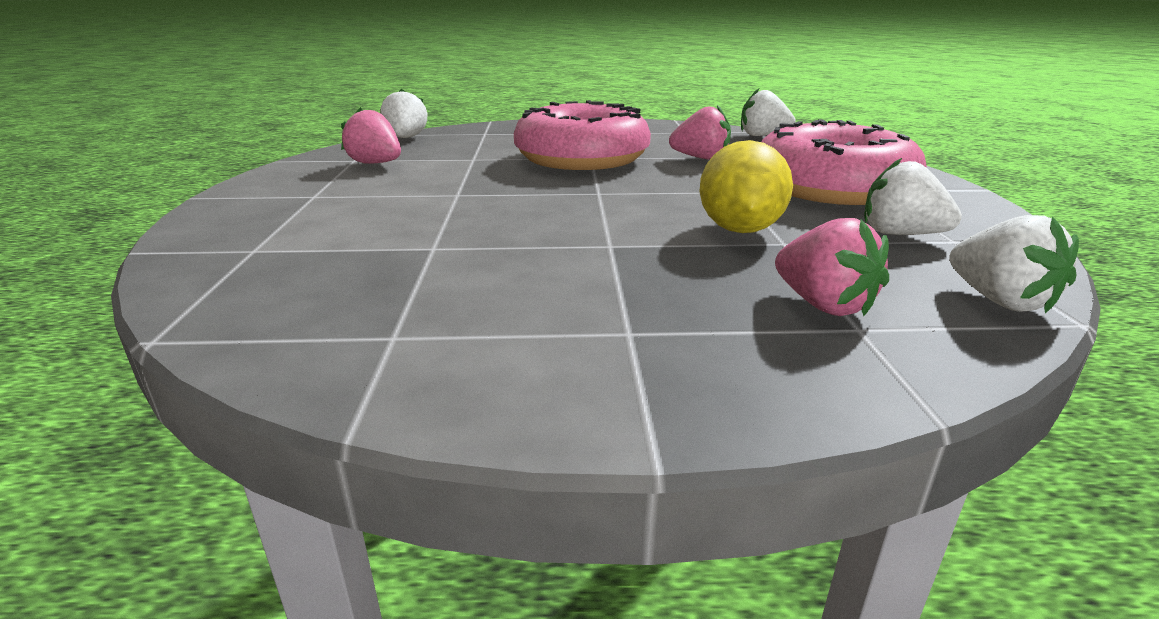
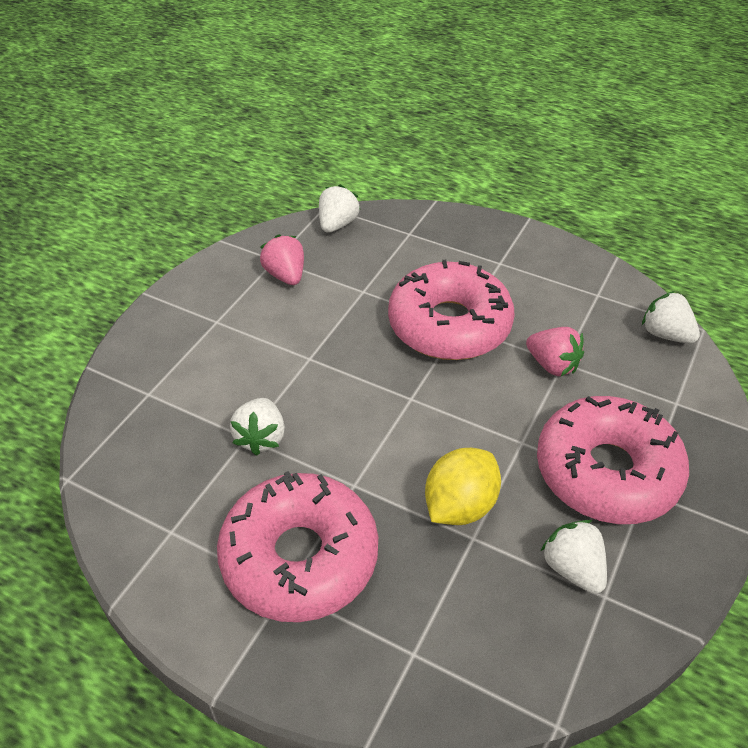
camera: 30 degrees right, 20 degrees up
pink strawberry [775,218,889,316] -> none
white strawberry [949,215,1079,314] -> white strawberry moved to [230,398,285,456]
none -> pink donut [217,471,378,622]

